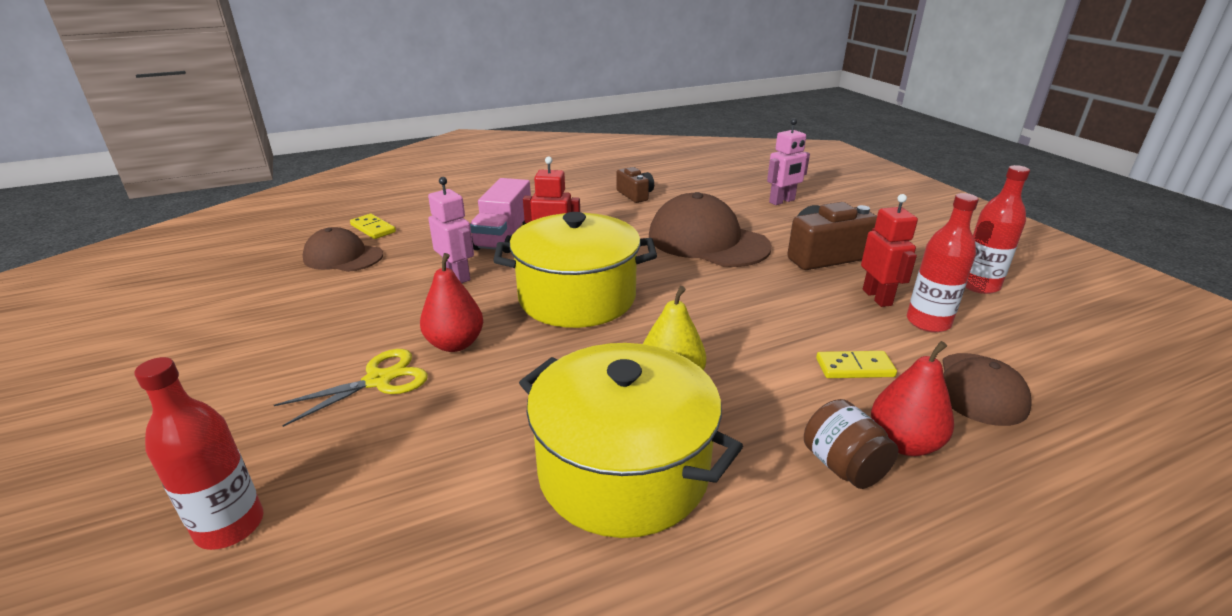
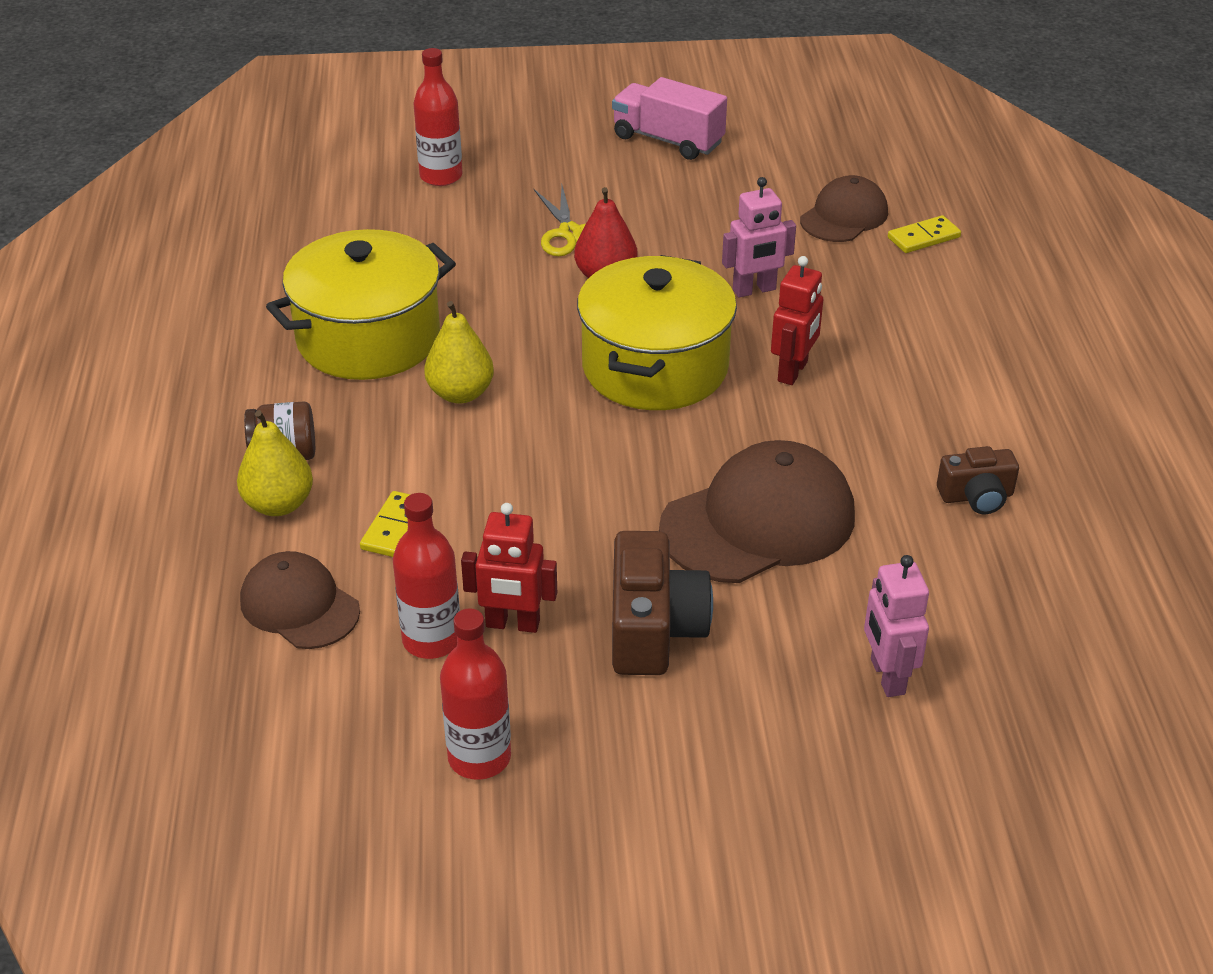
camera: 110 degrees right, 10 degrees up
pink truck [470,178,531,253] -> pink truck moved to [612,77,727,160]
red pear [871,341,954,456] -> yellow pear [237,410,313,516]

